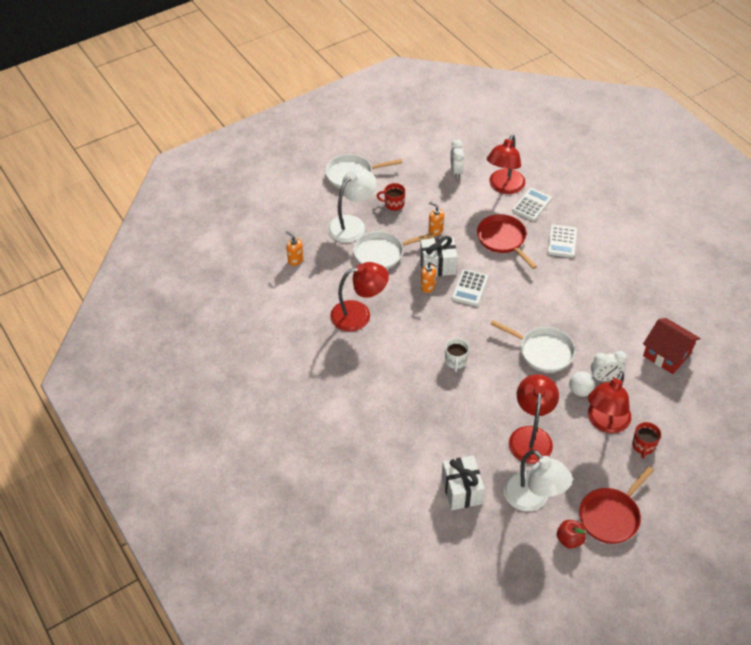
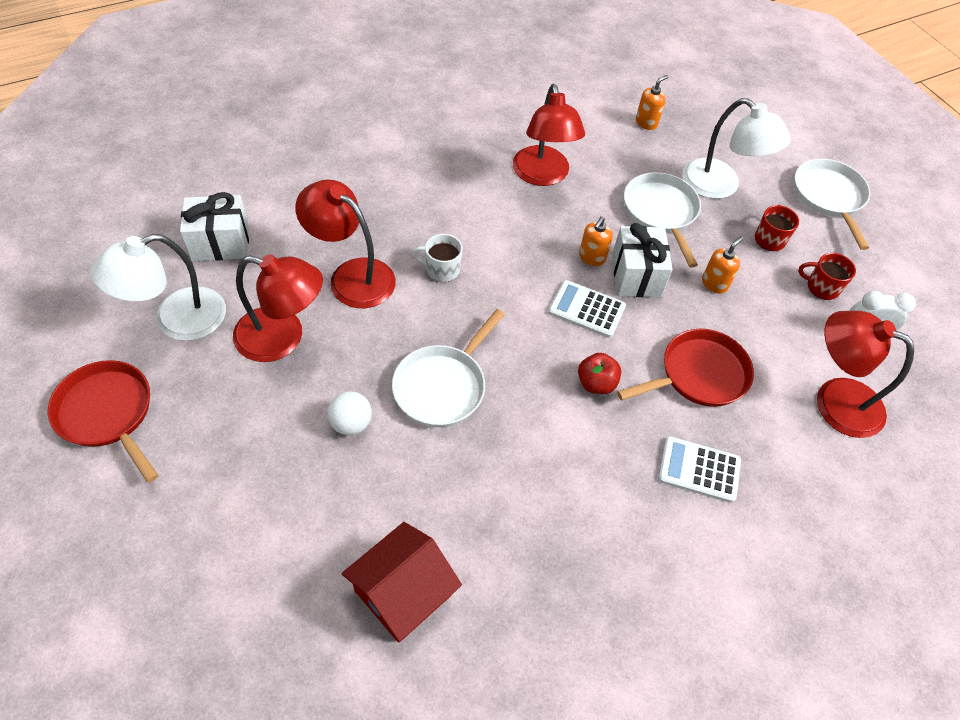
camera: 90 degrees right, 5 degrees up
white calculator [512,188,552,221] -> none
red apple [557,520,586,549] -> red apple moved to [578,353,621,394]
red lamp [588,372,631,433] -> red lamp moved to [295,179,396,308]
white clock [591,351,627,381] -> none
red mug [632,422,661,459] -> red mug moved to [798,253,856,300]

